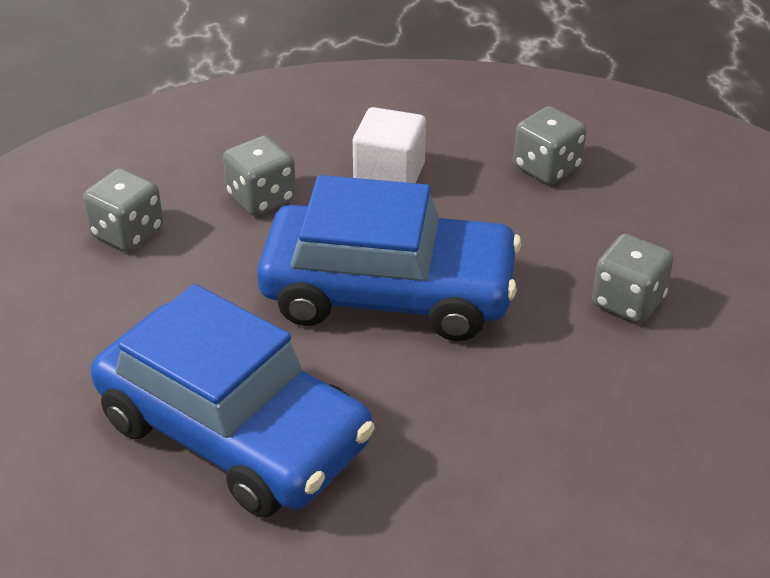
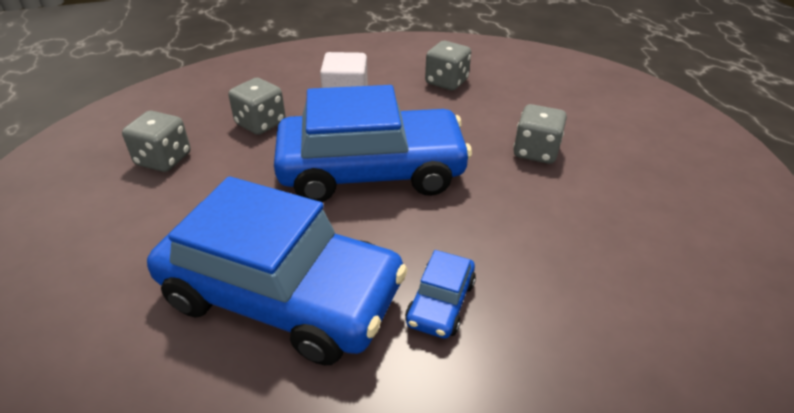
camera: 15 degrees left, 0 degrees up
none -> blue car [405,250,476,339]

